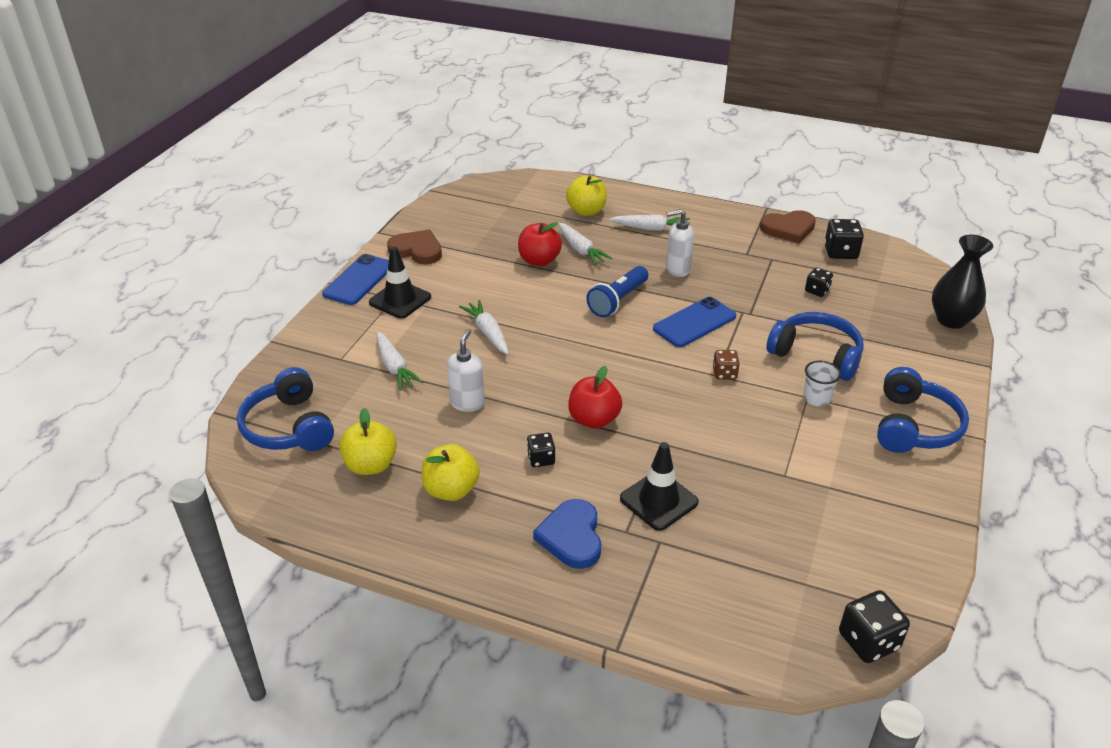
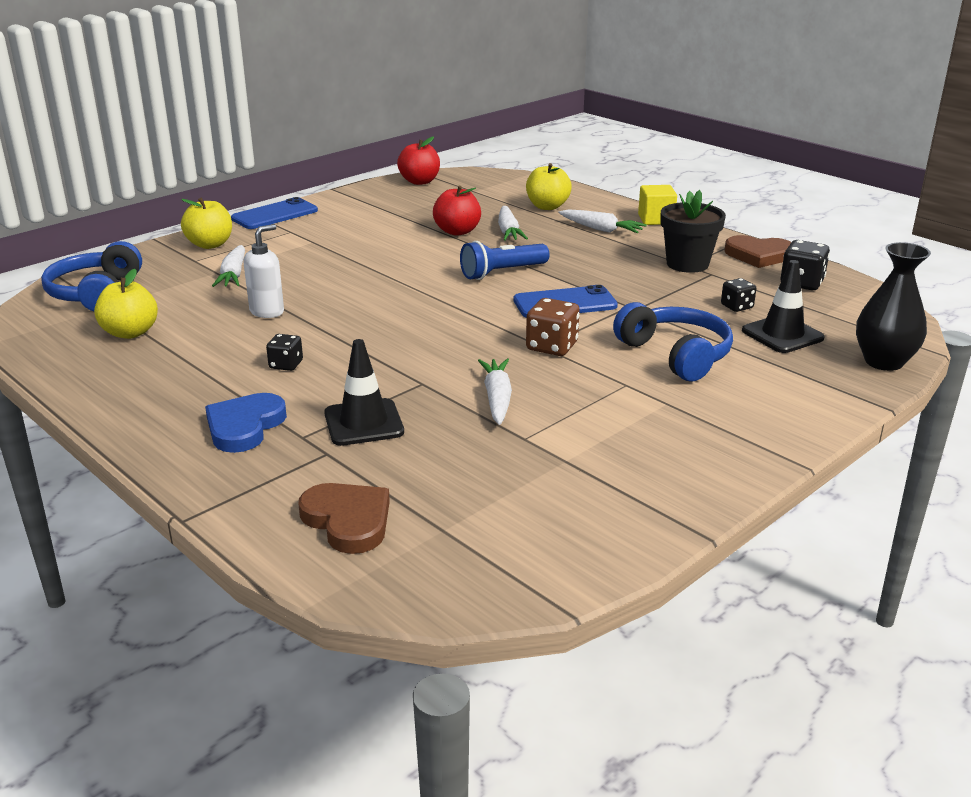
camera: 25 degrees right, 10 degrees down
black traffic cone [369,247,431,319] -> black traffic cone moved to [742,260,825,353]
brown heart [387,230,442,264] -> brown heart moved to [298,483,390,554]
yellow apple [421,444,480,501] -> yellow apple moved to [181,197,232,249]
white carrot [459,300,509,355] -> white carrot moved to [478,359,512,425]
red apple [568,366,622,429] -> red apple moved to [397,136,440,185]
white soap dispenser [666,209,694,277] -> none
brown dice [713,350,740,379] -> brown dice [526,298,580,356], size x1.59
white cup [803,361,841,406] -> none
black dice [839,590,910,663] -> none
blue headphones [877,367,969,453] -> none
none -> yellow cube [638,185,677,225]
none -> black flower pot [661,190,726,273]

